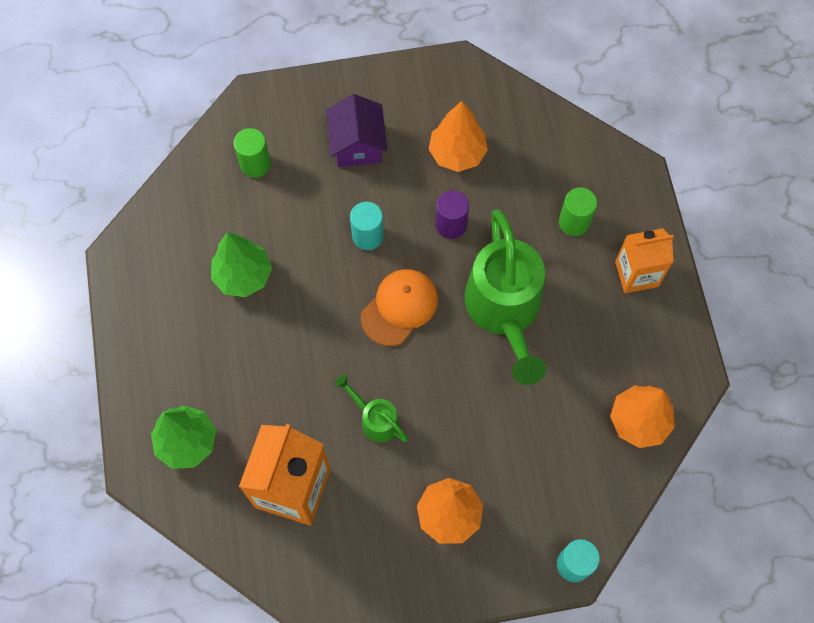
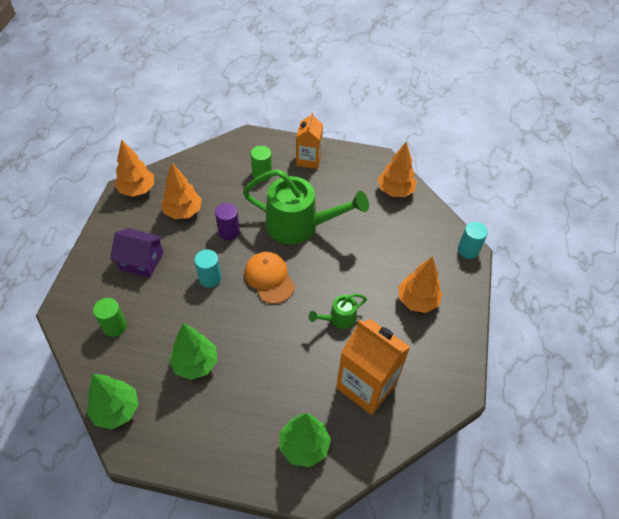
camera: 70 degrees left, 15 degrees down
none -> green tree [87,374,138,429]
none -> orange tree [115,140,154,197]

